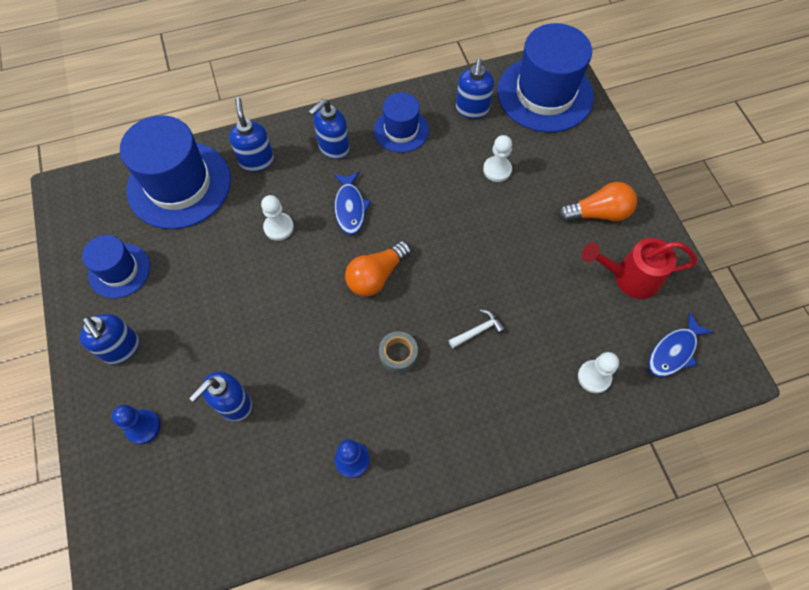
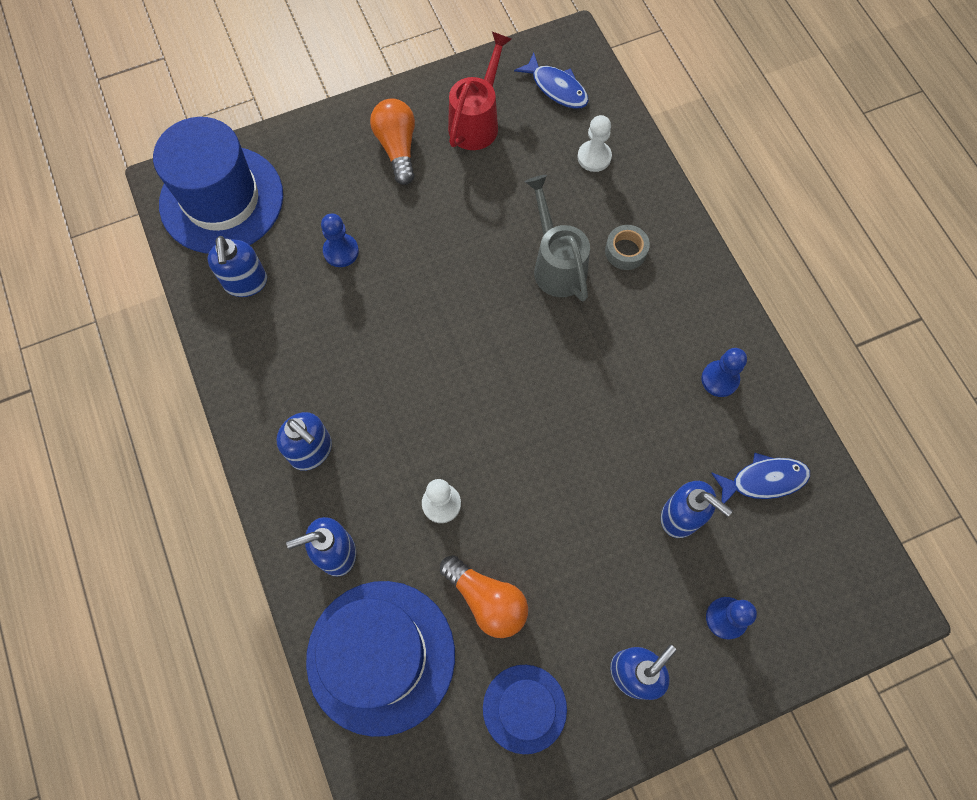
camera: 95 degrees left, 5 degrees up
blue fish [334,172,371,235] -> blue fish moved to [711,453,810,504]
orange light bulb [345,241,411,296] -> orange light bulb moved to [440,555,528,638]
blue hat [374,92,429,153] -> none
grey tape [379,331,418,373] -> grey tape moved to [605,225,650,270]
white hammer [449,309,505,348] -> grey watering can [525,175,590,301]
blue soap dispenser [456,59,494,119] -> blue soap dispenser turned 75 degrees clockwise [207,236,267,297]
white pawn [483,135,512,182] -> blue pawn [321,214,359,267]
red watering can [582,238,697,299] -> red watering can turned 150 degrees counterclockwise [448,32,512,150]

